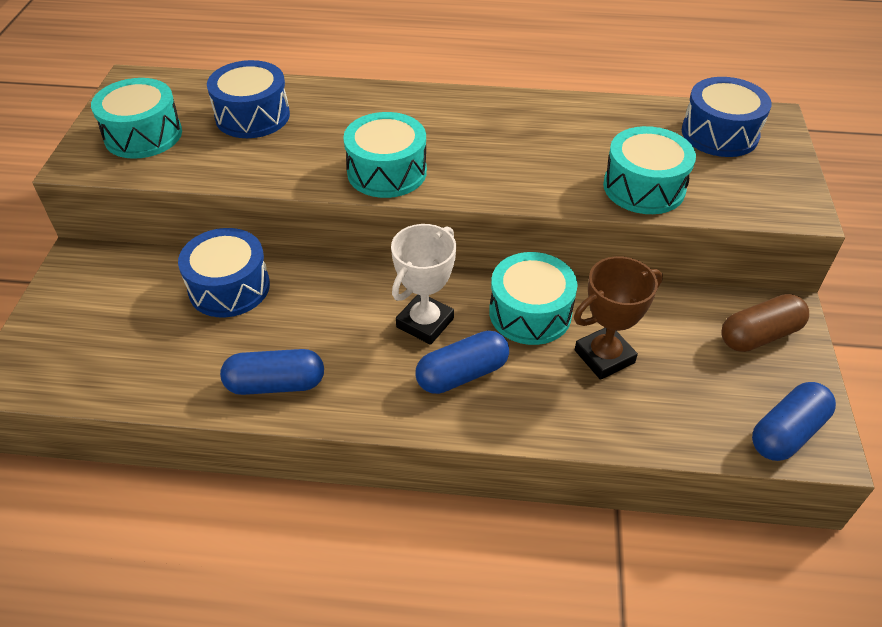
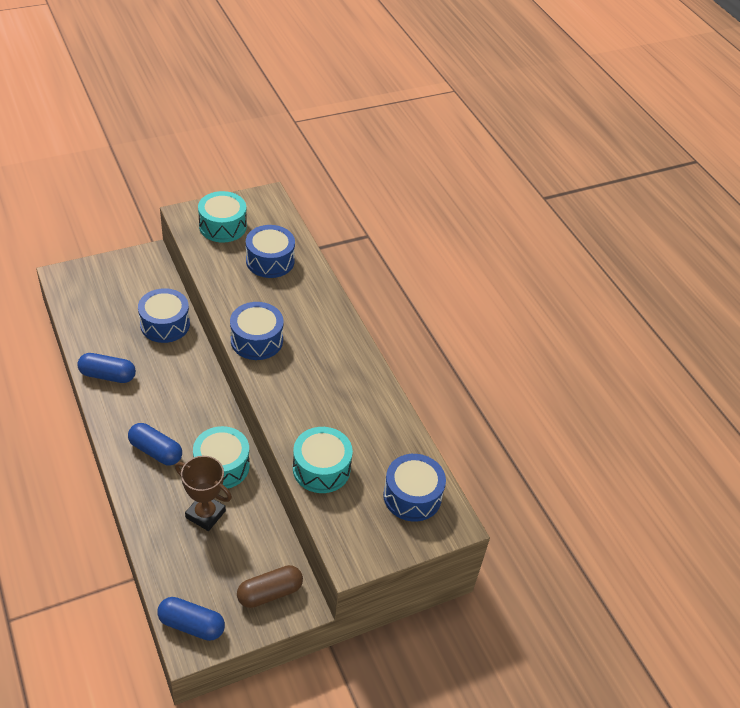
camera: 55 degrees right, 0 degrees up
blue capsule [220,349,324,395] -> blue capsule turned 45 degrees counterclockwise [77,353,136,383]
turquoise drum [343,112,427,198] -> blue drum [230,302,284,360]
white trophy [391,224,456,345] -> none
brown capsule [721,294,809,352] -> brown capsule turned 60 degrees counterclockwise [237,565,303,608]

